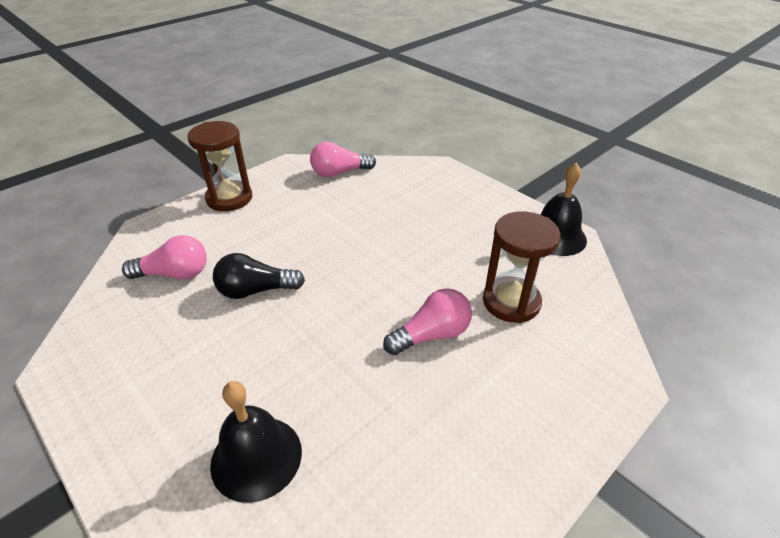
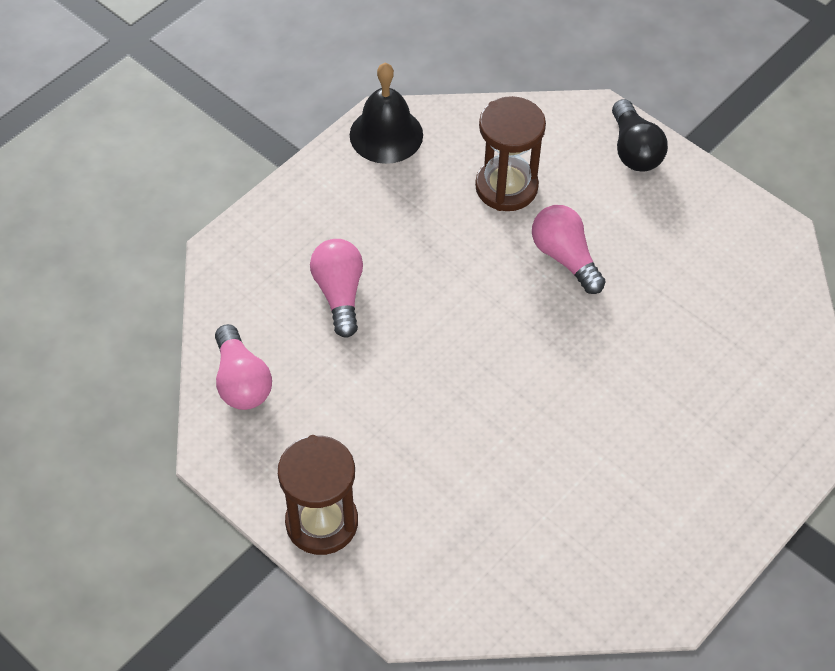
camera: 95 degrees left, 15 degrees up
pink light bulb [122,235,207,279] -> pink light bulb moved to [310,239,363,338]
black bell [210,381,302,503] -> none
black light bulb [213,253,305,299] -> black light bulb moved to [612,99,668,172]

